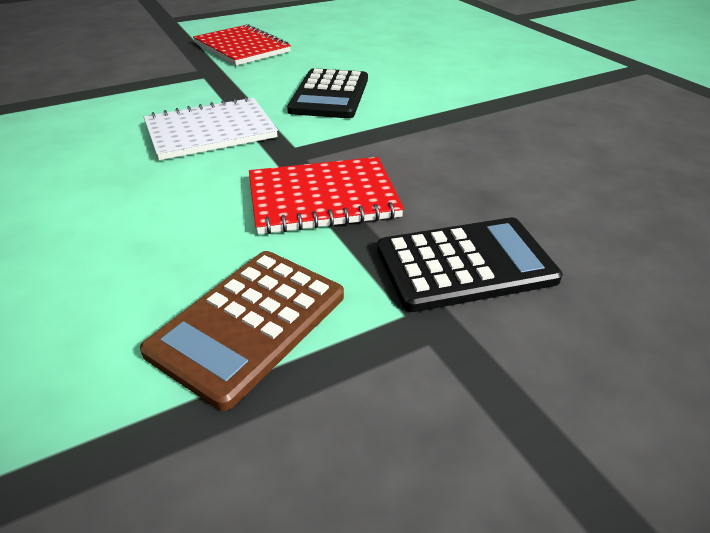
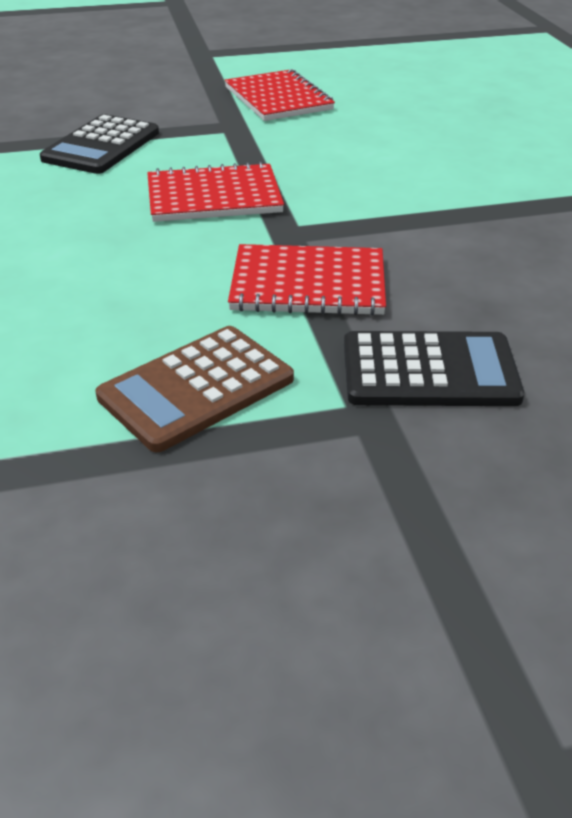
camera: 15 degrees right, 0 degrees up
white notebook [144,96,278,160] -> red notebook [147,161,284,222]
black calculator [287,68,368,118] -> black calculator moved to [40,114,159,174]

